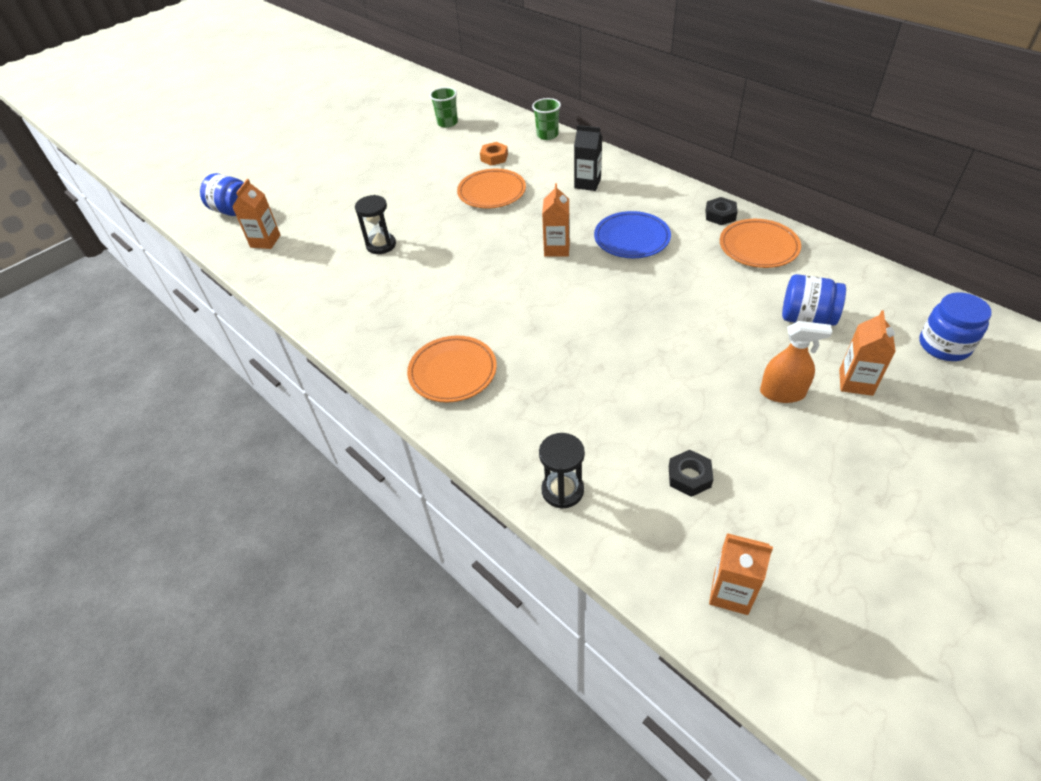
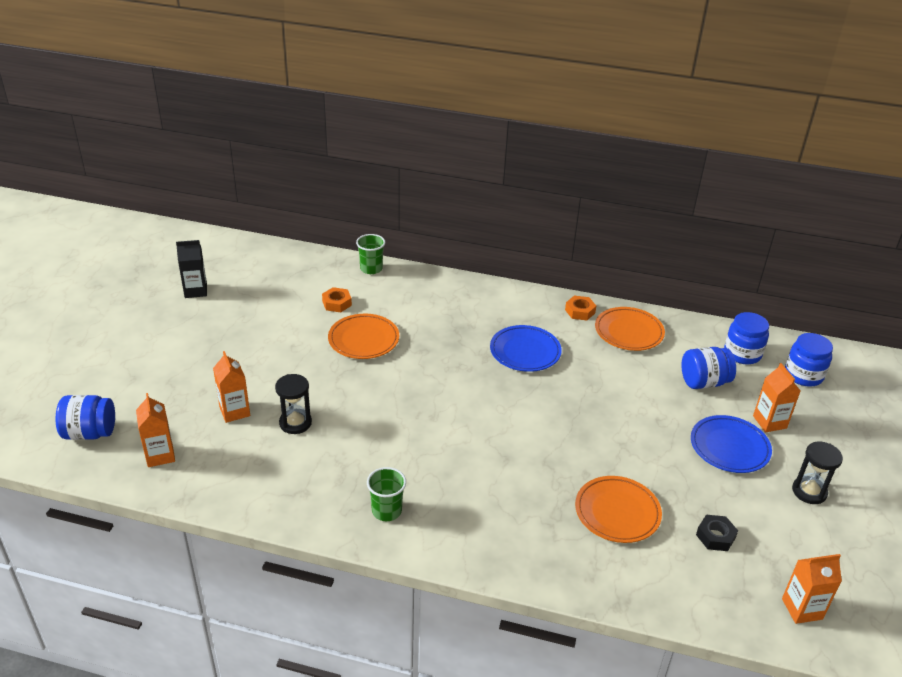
camera: 35 degrees left, 10 degrees down
orange plate [407,336,497,403] -> orange plate moved to [575,476,662,543]
green cup [430,87,458,128] -> green cup moved to [367,467,406,521]
black hourglass [539,433,585,509] -> black hourglass moved to [792,442,843,504]
orange carton [542,183,570,257] -> orange carton moved to [213,351,250,423]
black carton [574,125,602,191] -> black carton moved to [176,240,207,298]
black nut [705,197,738,225] -> orange nut [565,296,596,320]
orange spray bottle [760,321,832,403] -> blue plate [691,415,772,473]
none -> blue jar [724,312,769,364]

